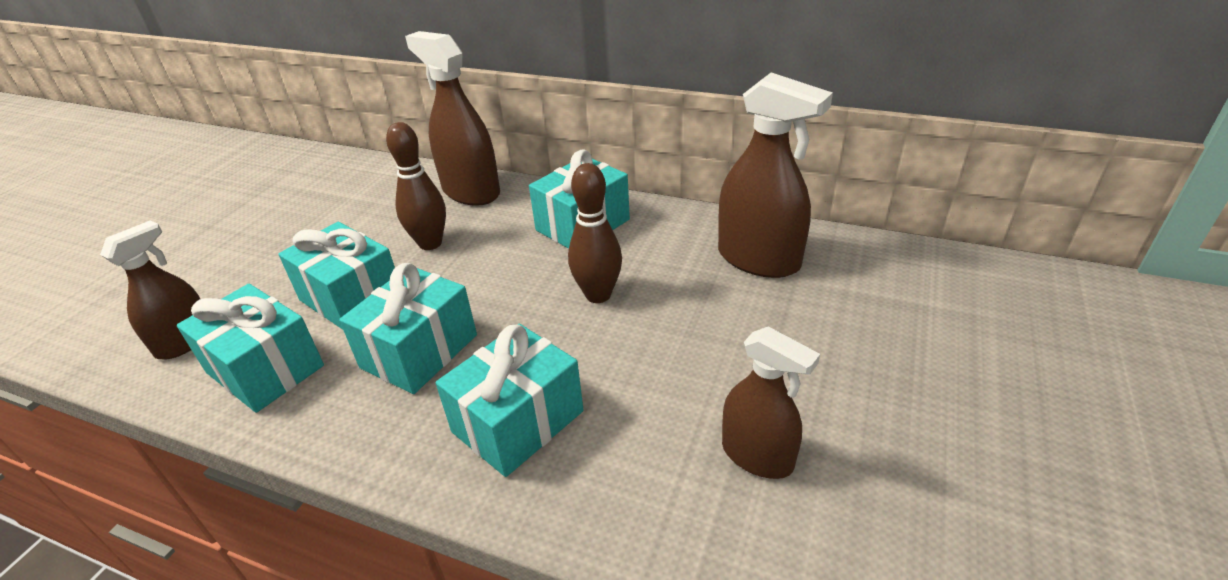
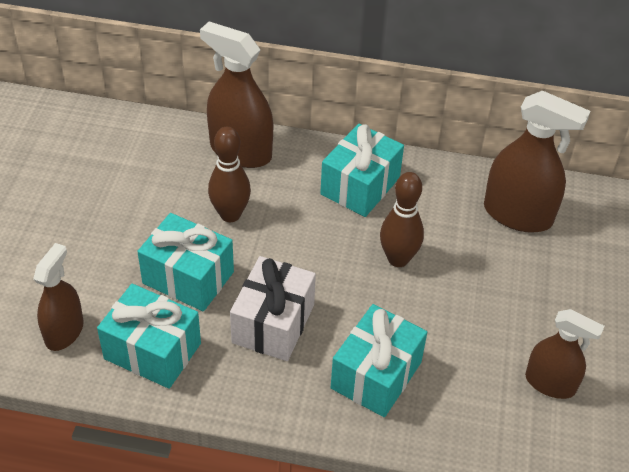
camera: 15 degrees left, 10 degrees up
turquoise gift [339,263,477,394] -> white gift [230,256,316,361]

